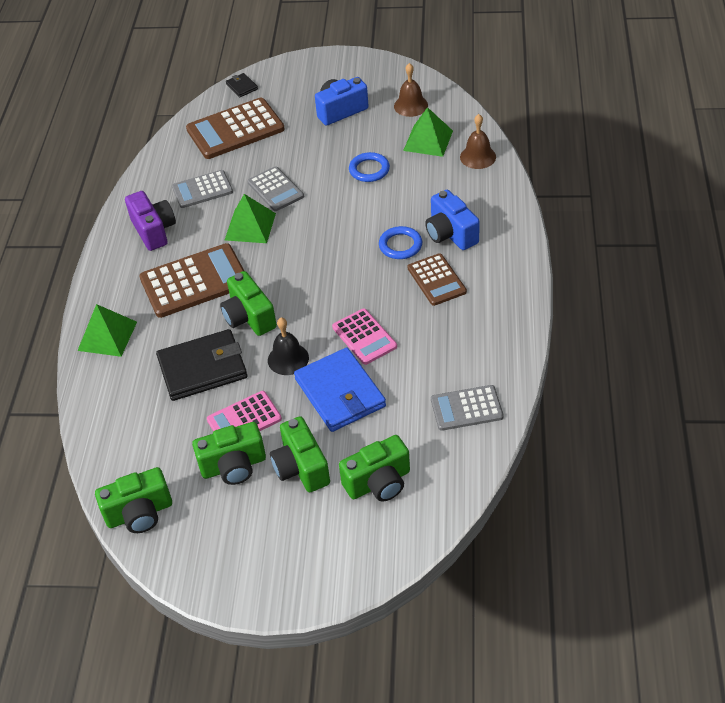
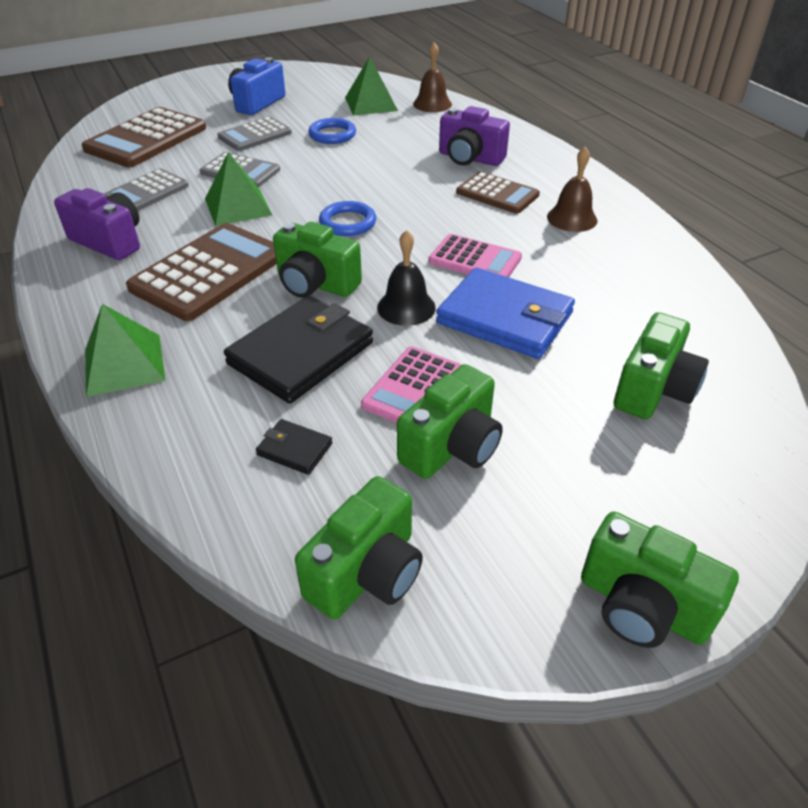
camera: 35 degrees left, 5 degrees down
black wallet [226,73,258,97] -> black wallet moved to [256,419,332,475]
green camera [270,416,330,492] -> green camera moved to [581,512,739,648]
blue ring [379,226,422,259] -> blue ring moved to [319,201,376,236]
brown bell [394,63,428,117] -> brown bell moved to [547,146,597,232]
blue camera [425,190,480,250] -> purple camera [439,106,510,166]
grey calculator [431,385,504,431] -> grey calculator moved to [217,116,292,151]

